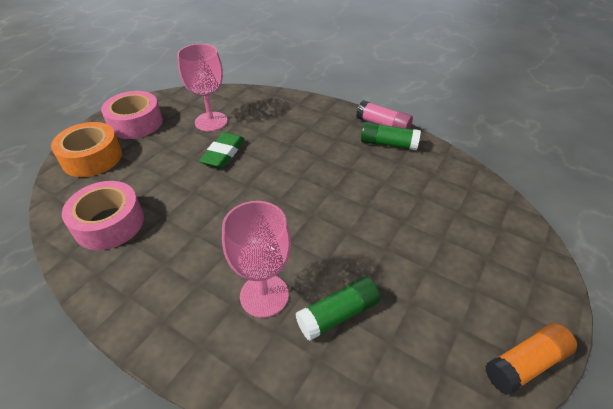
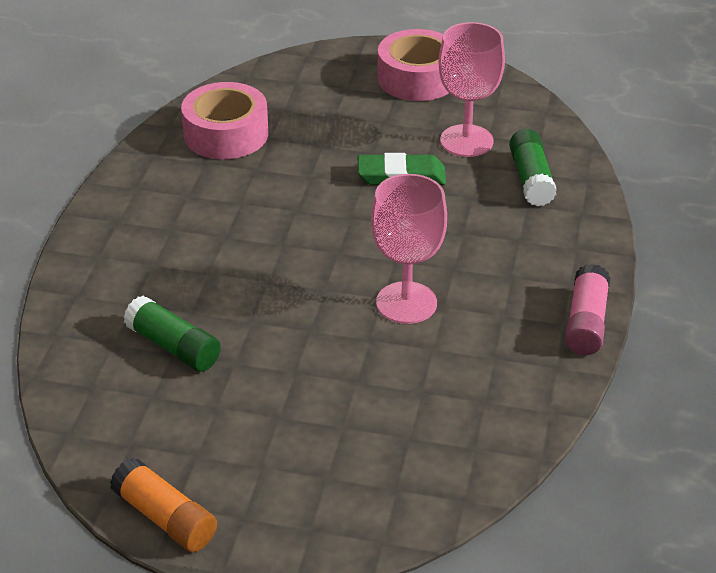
camera: 70 degrees right, 5 degrees down
orange tape [51,122,122,177] -> none
pink goblet [222,201,291,318] -> pink goblet moved to [371,174,447,324]
green glue stick [361,122,421,150] -> green glue stick moved to [509,129,557,206]

